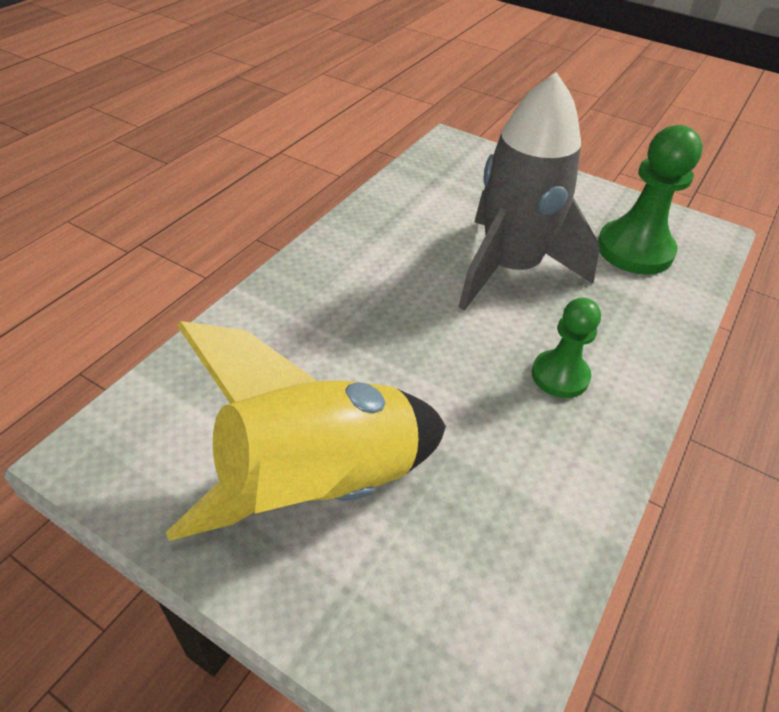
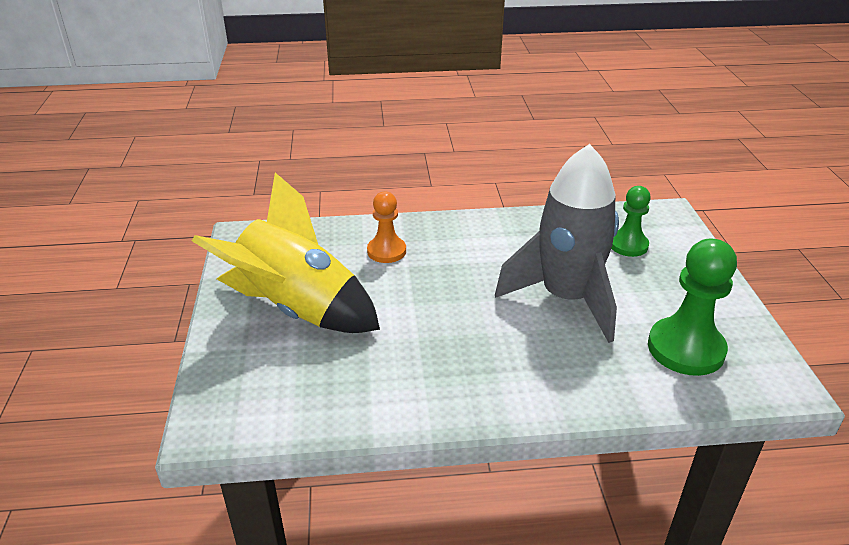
camera: 55 degrees right, 10 degrees down
green pawn [532,298,601,398] -> green pawn moved to [611,186,651,257]
none -> orange pawn [367,191,406,263]

